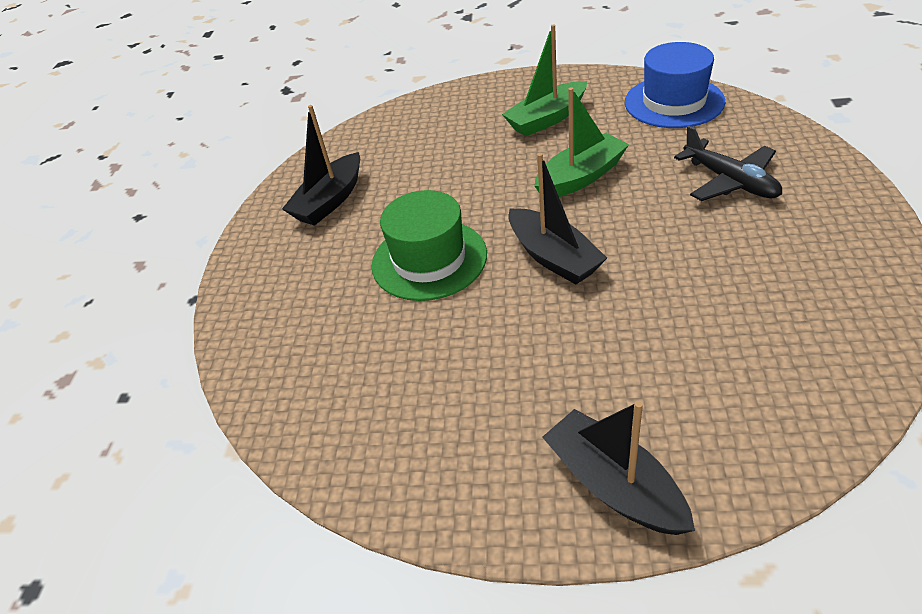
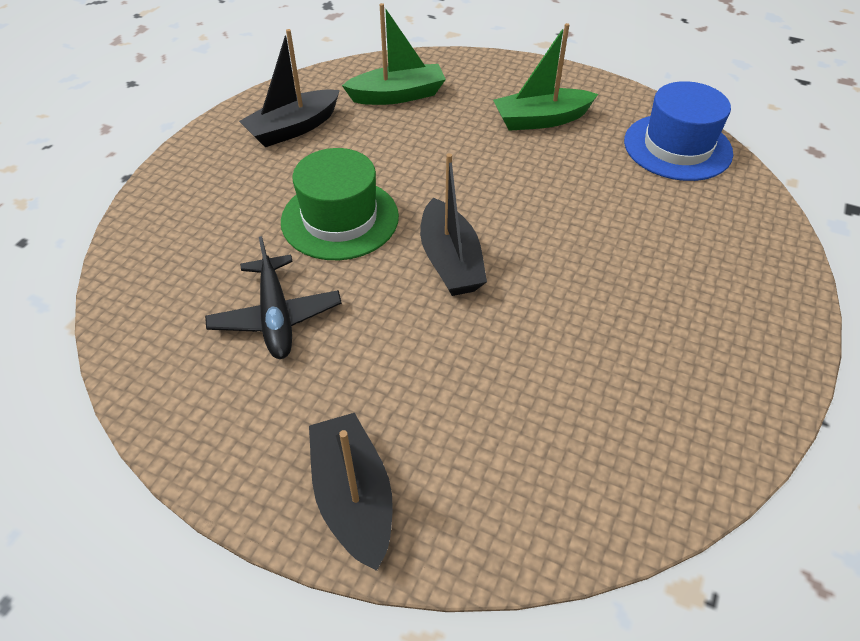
camera: 15 degrees right, 5 degrees up
green boat [534,87,629,197] -> green boat moved to [342,3,446,105]
black plane [674,126,782,201] -> black plane moved to [205,236,342,359]

